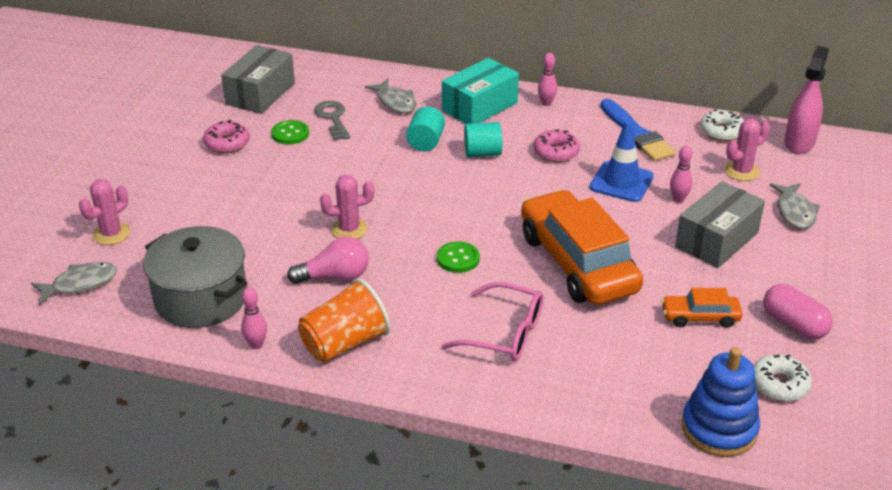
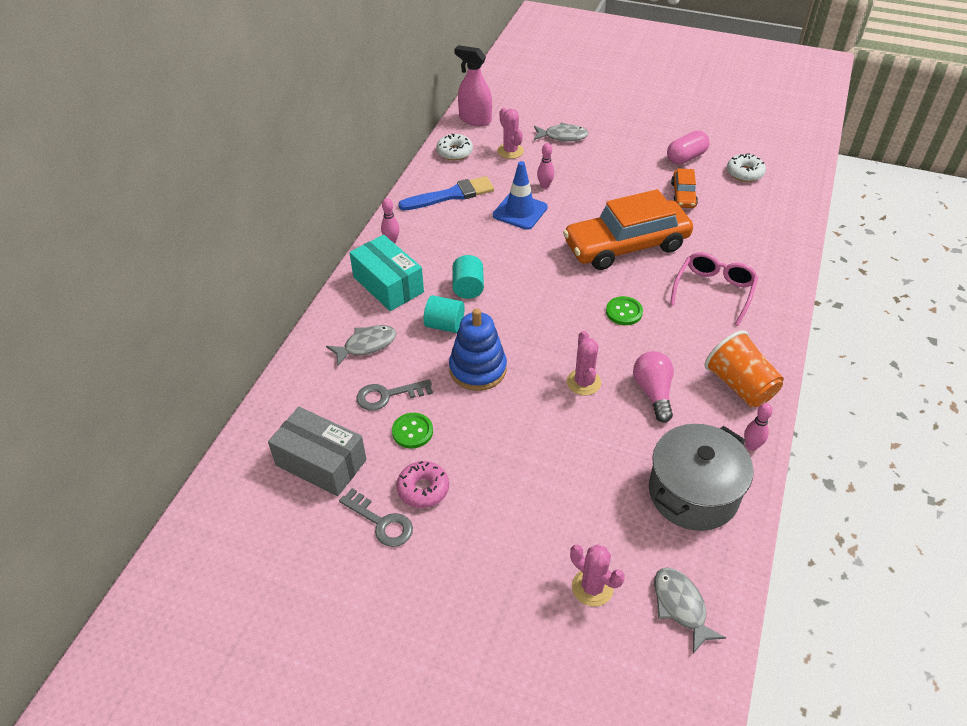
camera: 85 degrees left, 10 degrees up
pink donut [533,130,580,162] -> none
grey box [675,181,765,268] -> none
blue stacking toy [682,347,760,457] -> blue stacking toy moved to [449,308,507,391]
none -> grey key [339,488,413,547]

